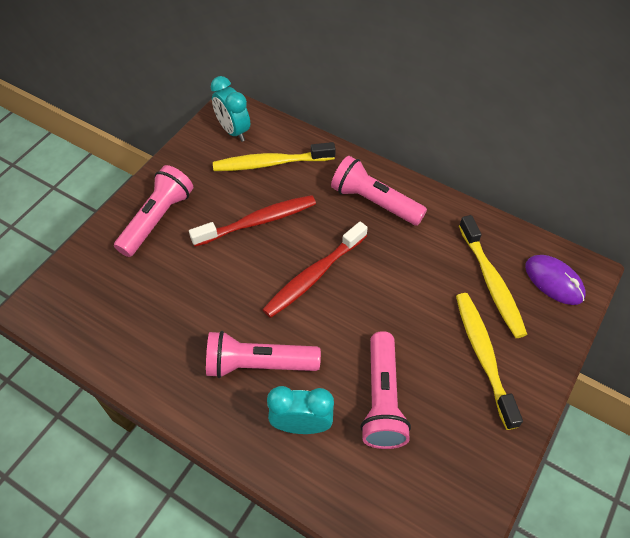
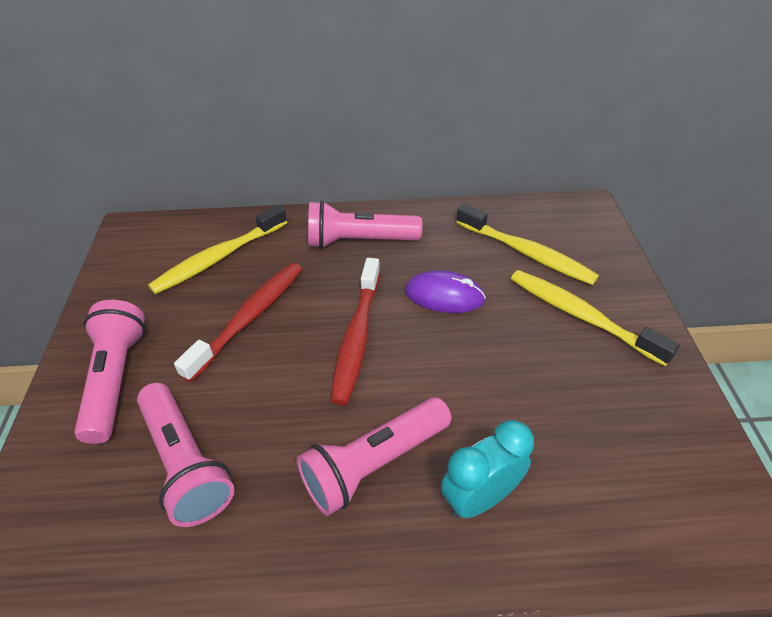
camera: 35 degrees left, 10 degrees down
turquoise clock [211,76,250,142] -> none
pink flashlight [360,331,411,449] -> pink flashlight moved to [137,383,235,527]
purple mouse [525,255,586,305] -> purple mouse moved to [405,270,486,313]

